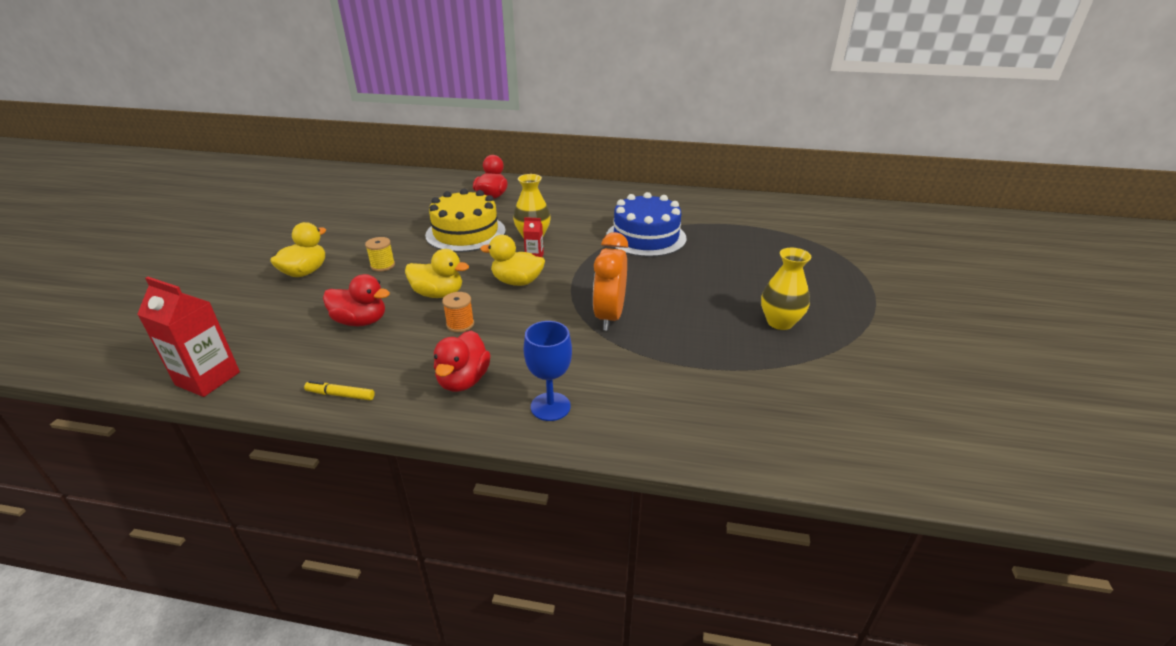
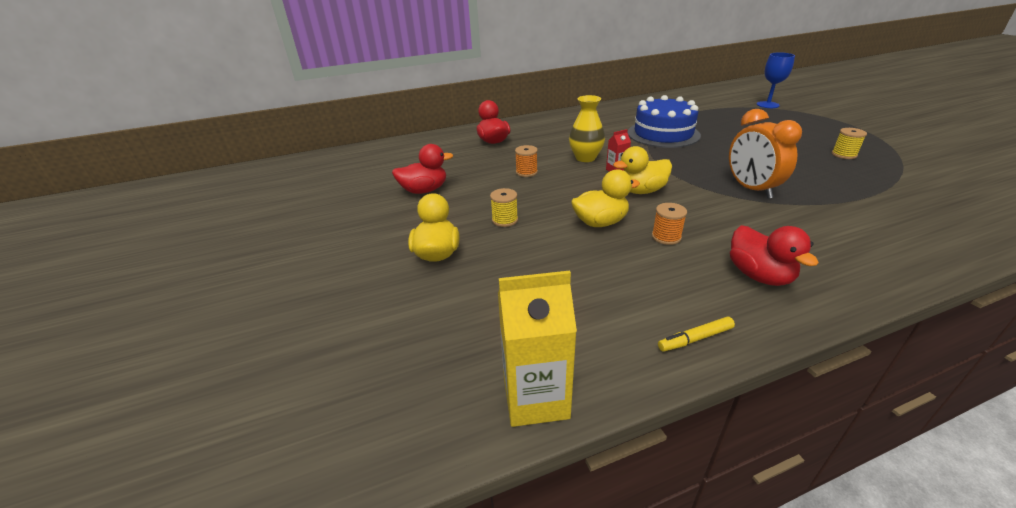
camera: 30 degrees left, 0 degrees up
red carton [137,277,240,397] -> yellow carton [498,271,577,427]
red duck [323,274,390,326] -> red duck moved to [392,144,453,194]
yellow cake [425,189,506,252] -> orange spool [515,145,538,177]
blue goblet [524,321,572,421] -> blue goblet moved to [757,52,795,108]
yellow vase [761,248,811,330] -> yellow spool [832,128,867,159]

